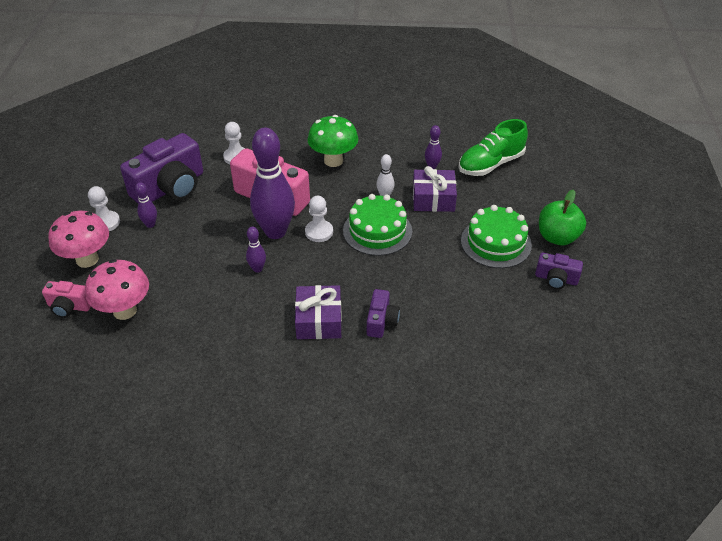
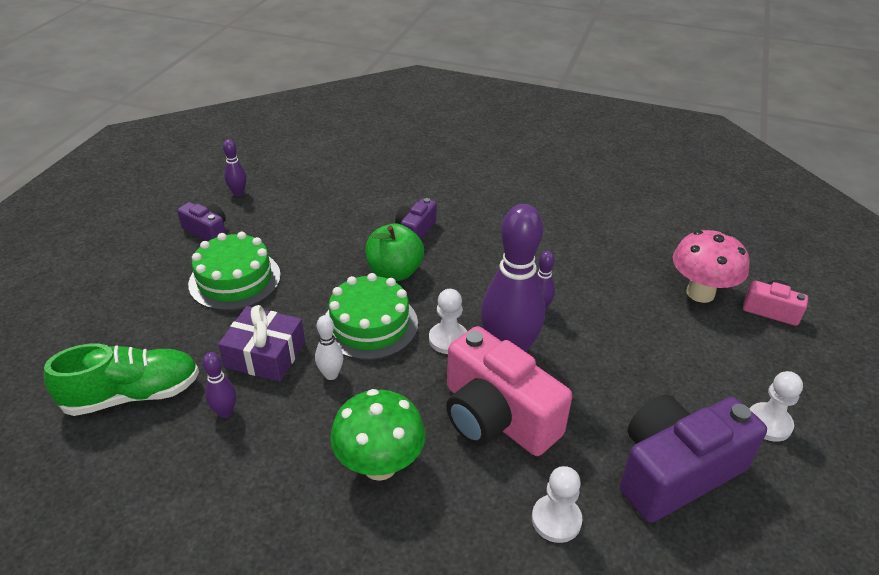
camera: 165 degrees left, 5 degrees down
pink mushroom [48,211,109,268] -> none
purple bowling pin [135,182,157,228] -> purple bowling pin moved to [223,139,246,196]
purple gift [295,285,342,339] -> none
green apple [539,189,586,245] -> green apple moved to [365,223,424,281]

